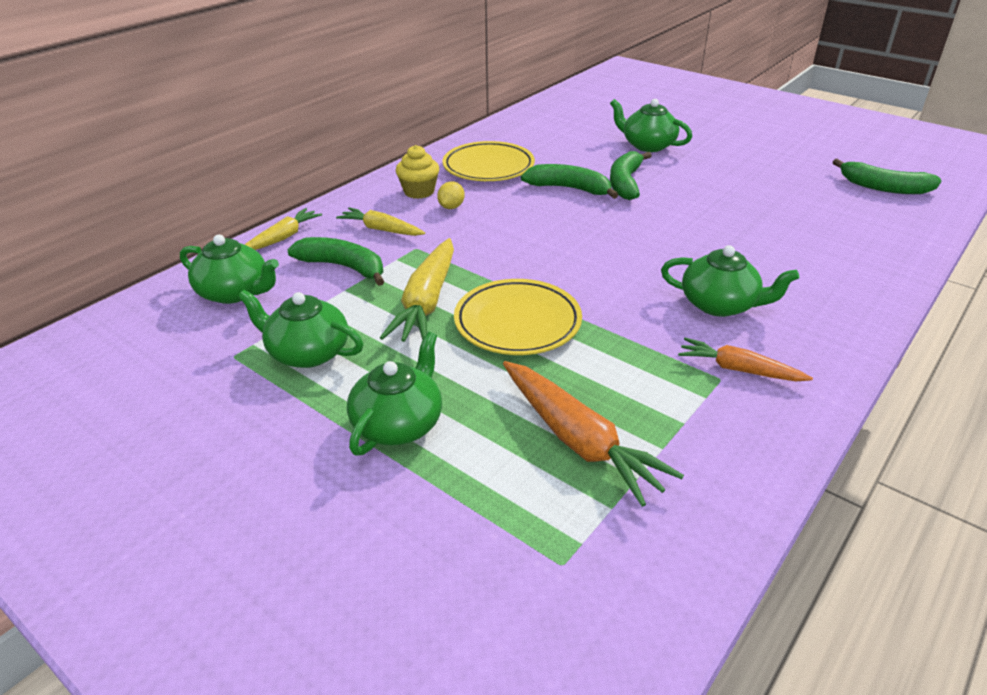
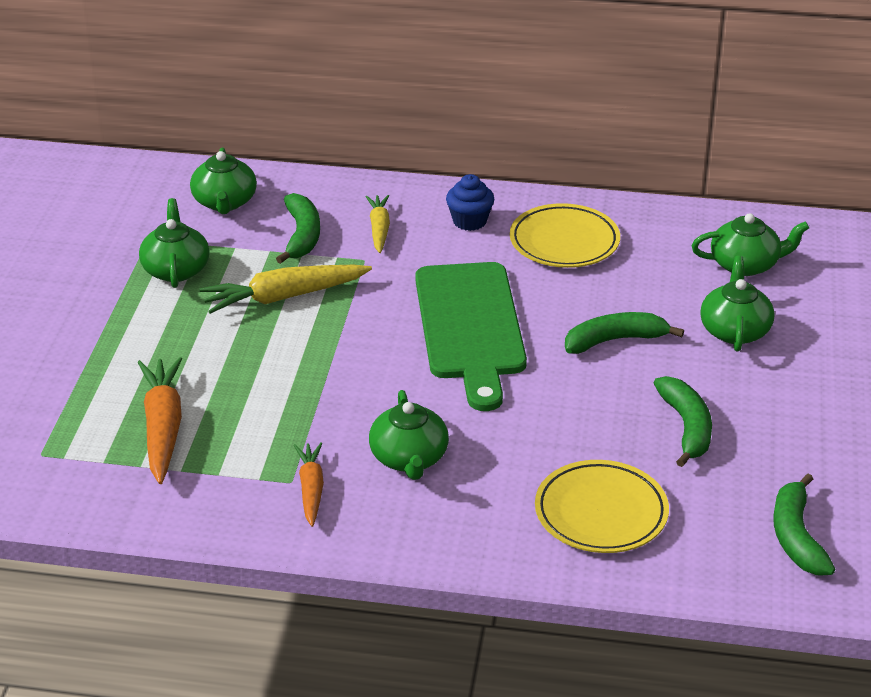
camera: 60 degrees right, 0 degrees up
yellow carrot [245,208,322,250] -> none
green teapot [347,332,442,456] -> green teapot moved to [692,213,809,276]
yellow cupcake [396,145,439,199] -> blue cupcake [446,174,494,231]
yellow lemon [437,181,465,209] -> none
yellow plate [454,279,582,355] -> yellow plate moved to [535,460,669,553]
orange carrot [503,361,684,507] -> orange carrot turned 150 degrees clockwise [138,357,182,484]
green banana [521,164,618,199] -> green banana moved to [654,376,712,467]
none -> green cutting board [415,262,527,411]

